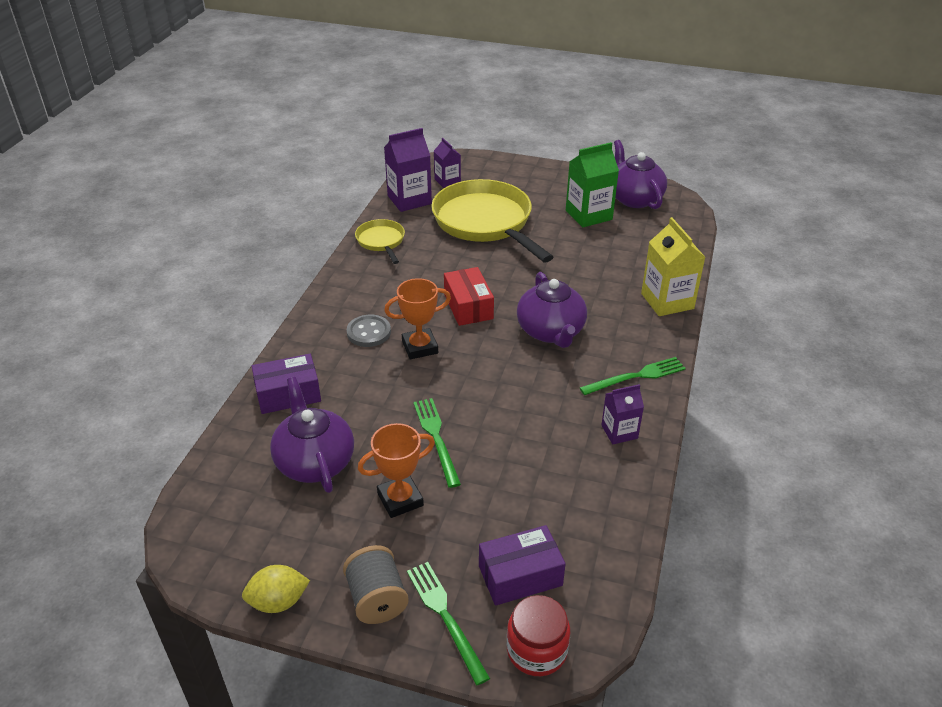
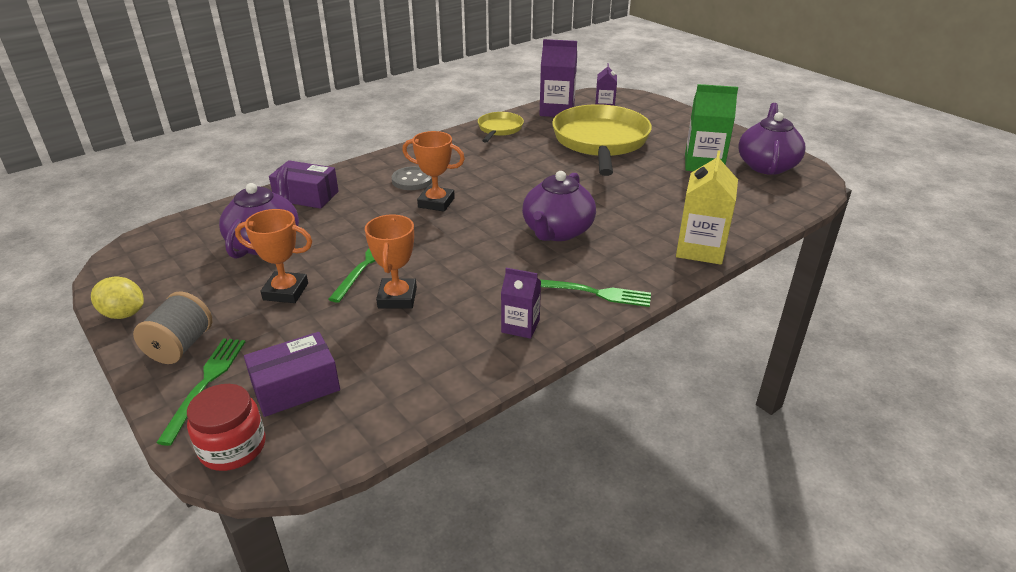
camera: 35 degrees right, 5 degrees down
red box [444,267,494,326] -> none
purple box [479,525,565,606] -> purple box turned 45 degrees counterclockwise [244,332,340,417]
none -> orange trophy [365,214,417,309]

